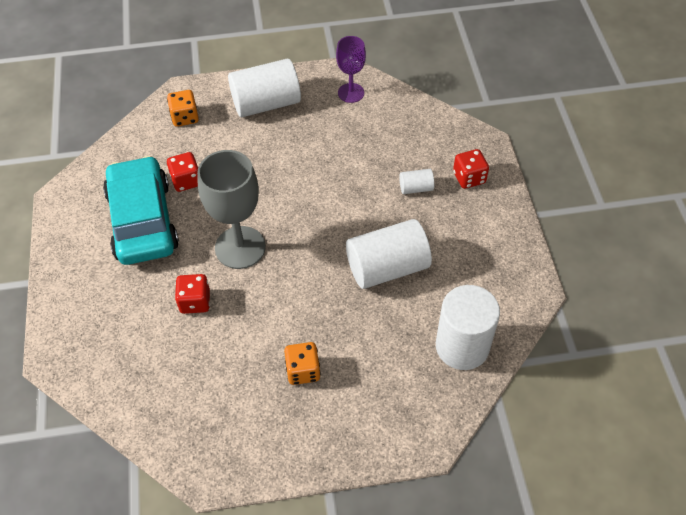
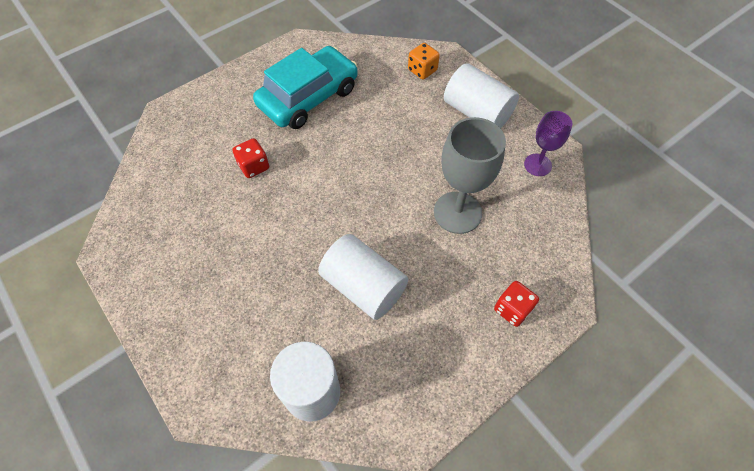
camera: 60 degrees right, 5 degrees up
red dice [167,152,198,192] -> none
grey goblet [197,150,266,269] -> grey goblet moved to [434,117,506,234]
orange dice [284,342,321,385] -> none
white cylinder [399,169,434,194] -> none

